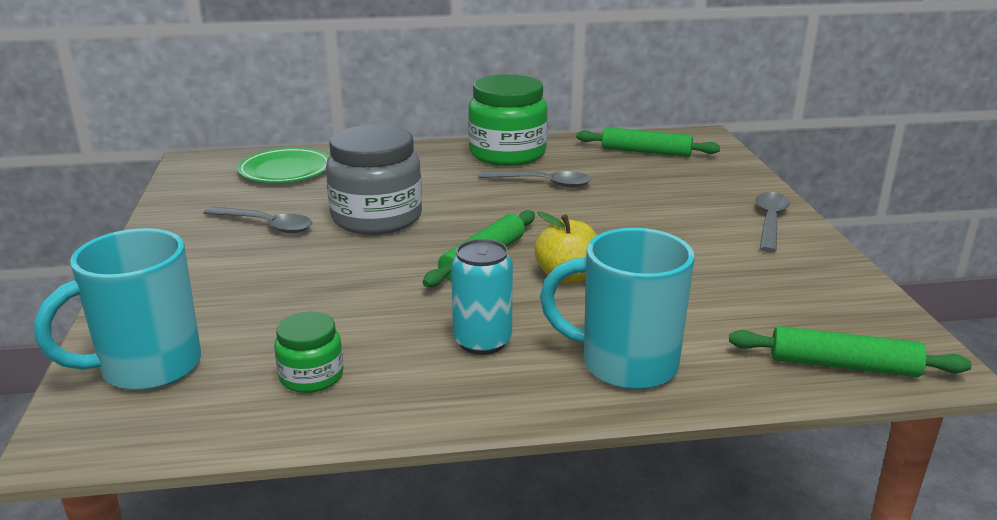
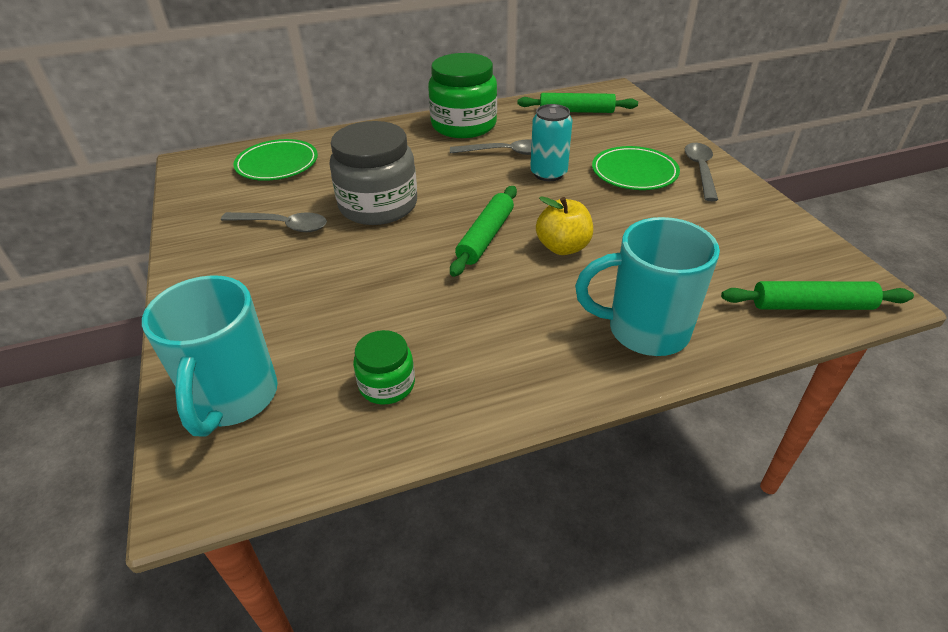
camera: 10 degrees left, 15 degrees up
turquoise mug [34,228,201,391] -> turquoise mug turned 45 degrees counterclockwise [142,275,278,436]
turquoise can [451,239,513,355] -> turquoise can moved to [530,104,572,181]
none -> green plate [592,146,680,190]

